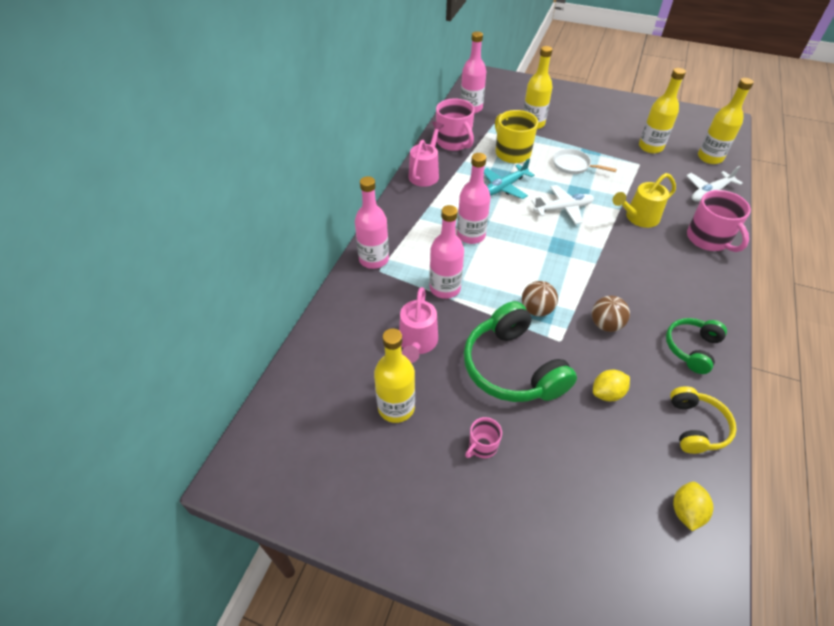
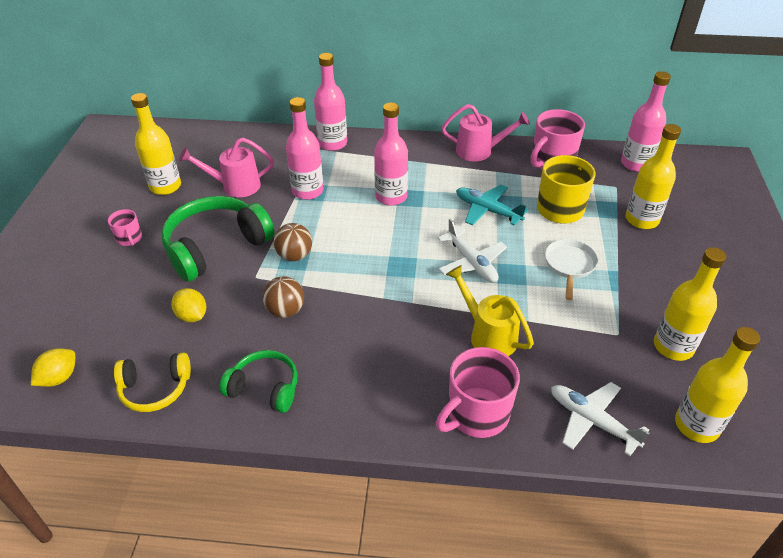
camera: 75 degrees right, 5 degrees down
pink mug [465,417,502,458] -> pink mug turned 150 degrees counterclockwise [108,209,142,246]
yellow lemon [673,482,713,531] -> yellow lemon turned 60 degrees counterclockwise [31,348,75,387]

